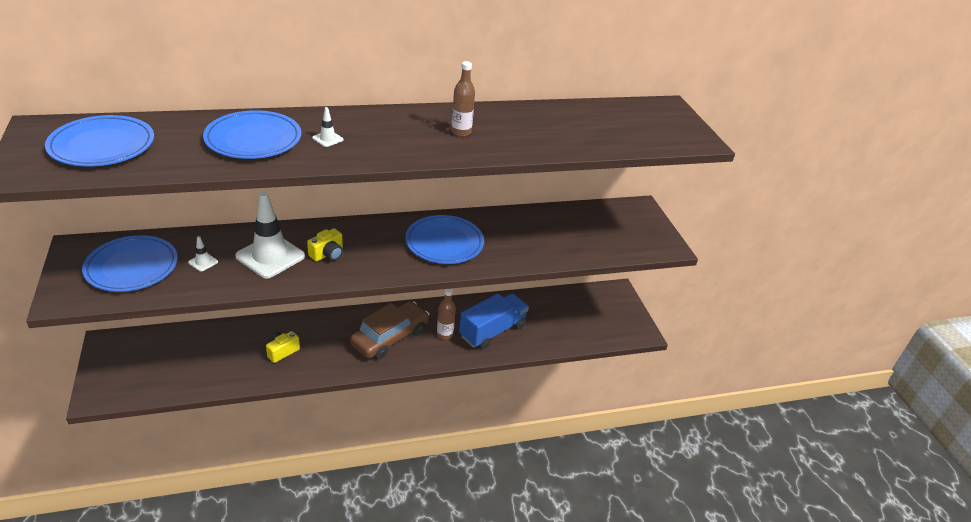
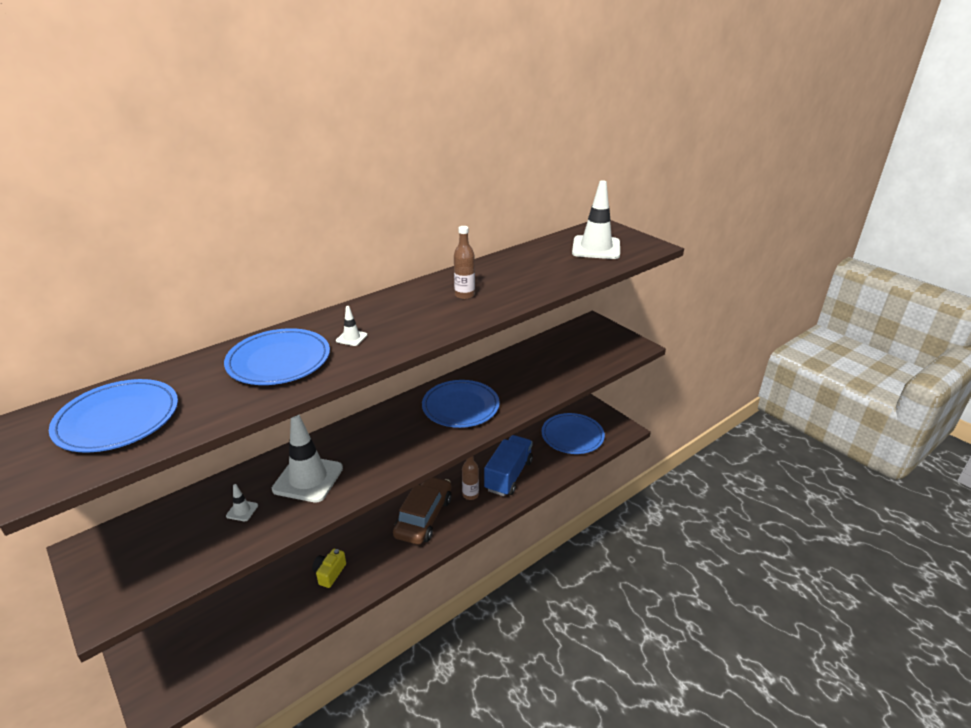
camera: 20 degrees left, 5 degrees down
blue plate [82,235,178,292] -> blue plate moved to [541,413,605,454]
yellow camera [307,228,343,261] -> none
none -> white traffic cone [572,180,620,259]

